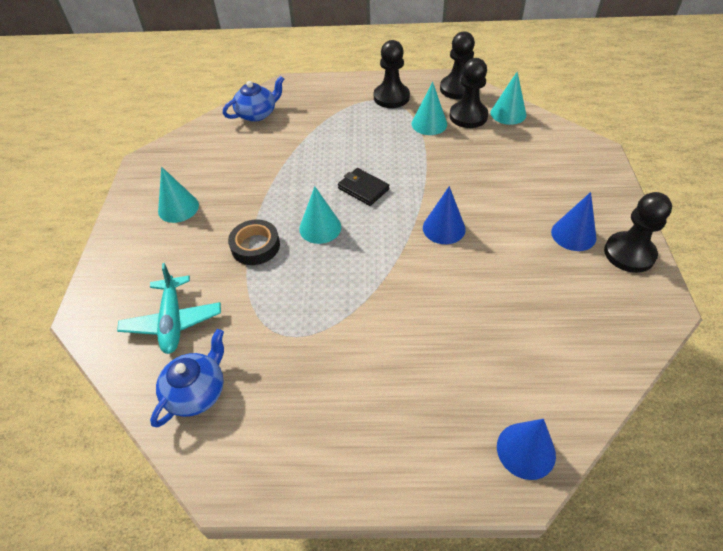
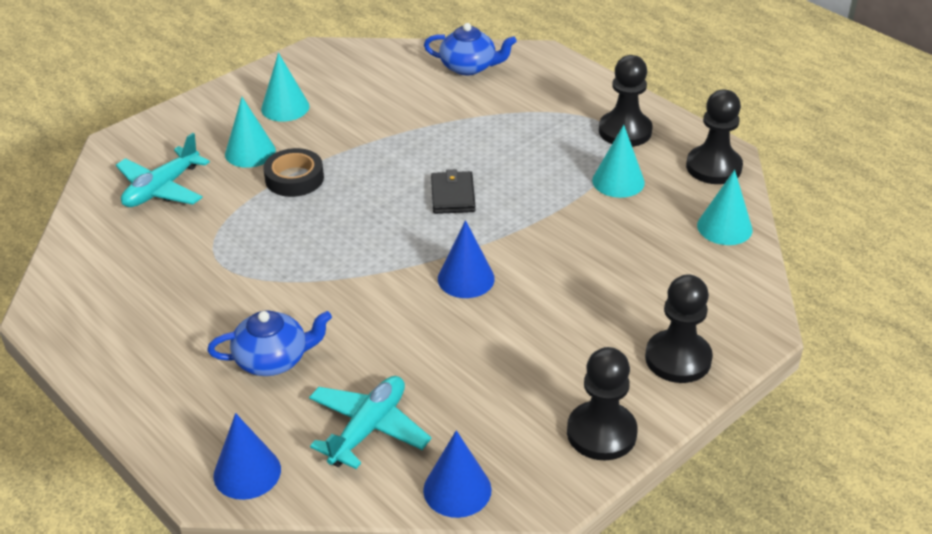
camera: 45 degrees right, 10 degrees down
blue teapot [150,329,224,427] -> blue teapot moved to [207,310,332,376]
turquoise cone [299,186,341,244] -> turquoise cone moved to [225,97,276,168]
black pawn [450,58,488,128] -> black pawn moved to [645,275,713,383]
blue cone [551,192,597,251] -> blue cone moved to [423,430,492,518]
none -> turquoise plane [309,376,431,469]

